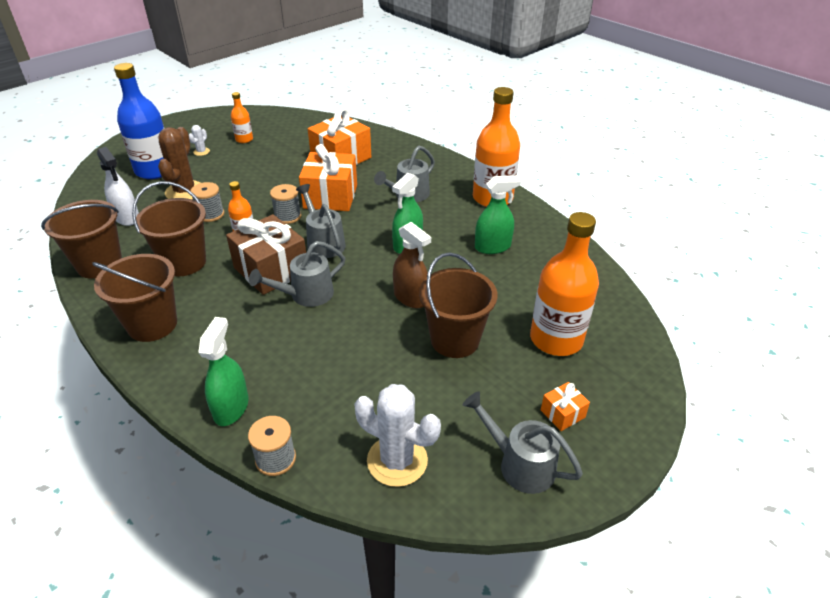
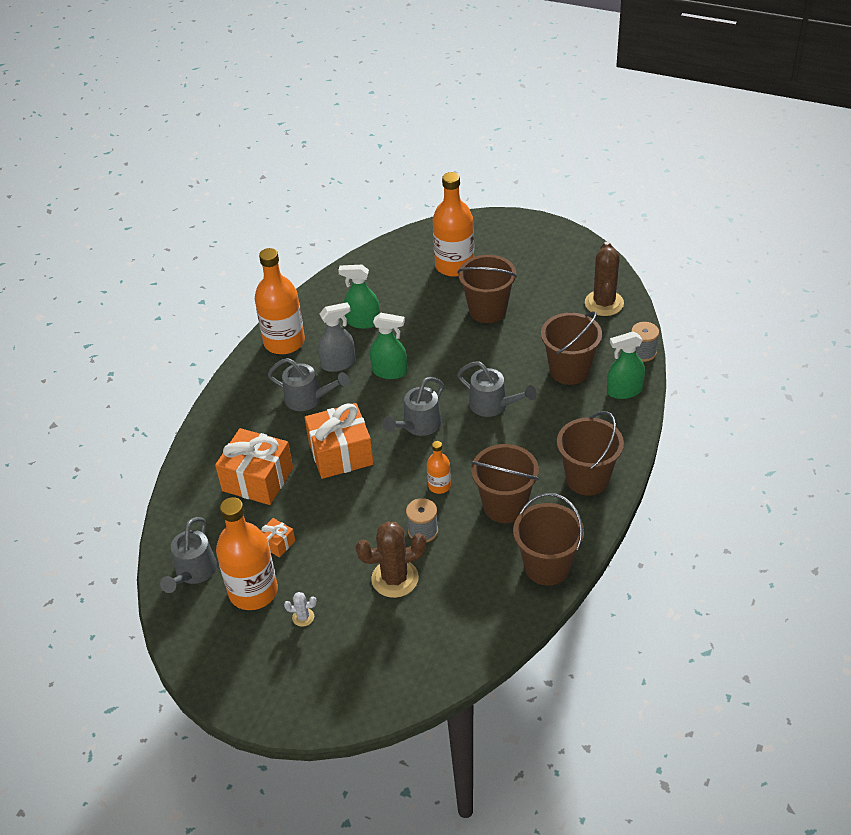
camera: 110 degrees left, 5 degrees up
white spray bottle [97,147,139,226] -> none
blue bottle [114,63,165,179] -> none
brown gift [226,214,306,295] -> none
orange bottle [231,92,253,143] -> orange bottle [216,497,278,610], size x2.04
grey spool [270,184,301,224] -> none
white cactus [354,384,441,487] -> brown cactus [585,241,624,316]
brown spray bottle [393,222,431,308] -> none
grey watering can [463,392,583,494] -> grey watering can moved to [160,517,217,593]
green spray bottle [475,176,521,254] -> green spray bottle turned 45 degrees counterclockwise [338,265,380,329]
orange gift [541,382,590,431] -> orange gift moved to [261,518,295,558]
none -> grey spray bottle [318,302,355,372]
none -> brown bucket [541,311,602,385]

